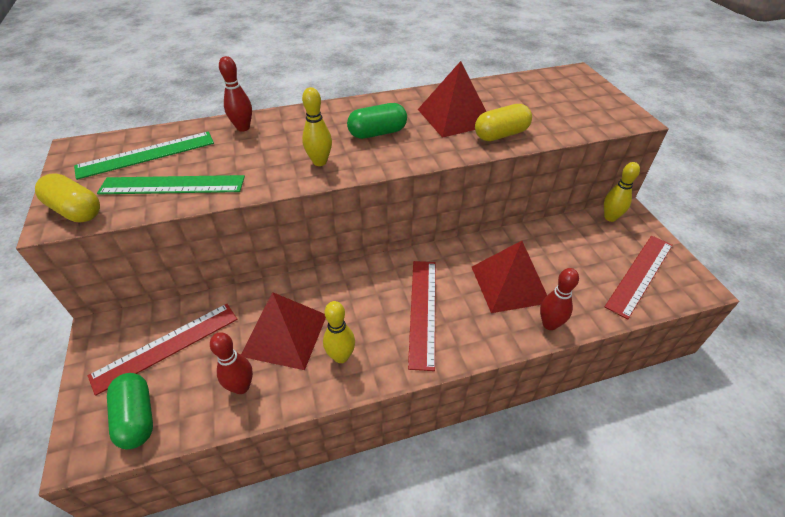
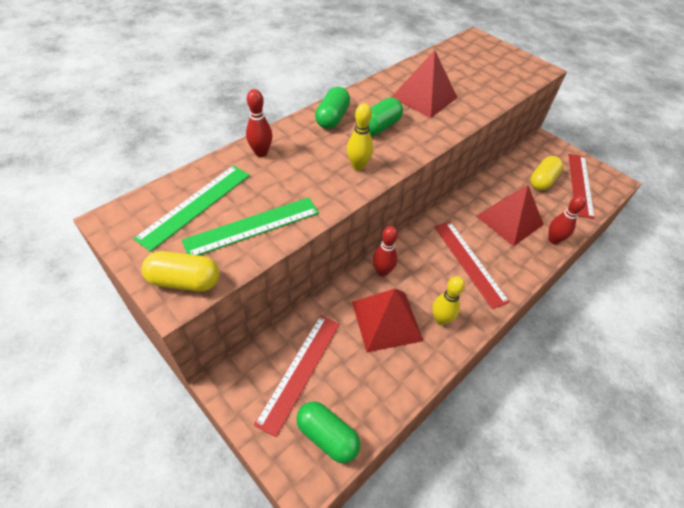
camera: 30 degrees left, 5 degrees up
red bowling pin [210,332,253,394] -> red bowling pin moved to [373,226,398,277]
yellow capsule [475,104,532,141] -> yellow capsule moved to [530,156,563,190]
yellow bowling pin [604,162,640,222] -> none
none -> green capsule [315,87,350,129]

